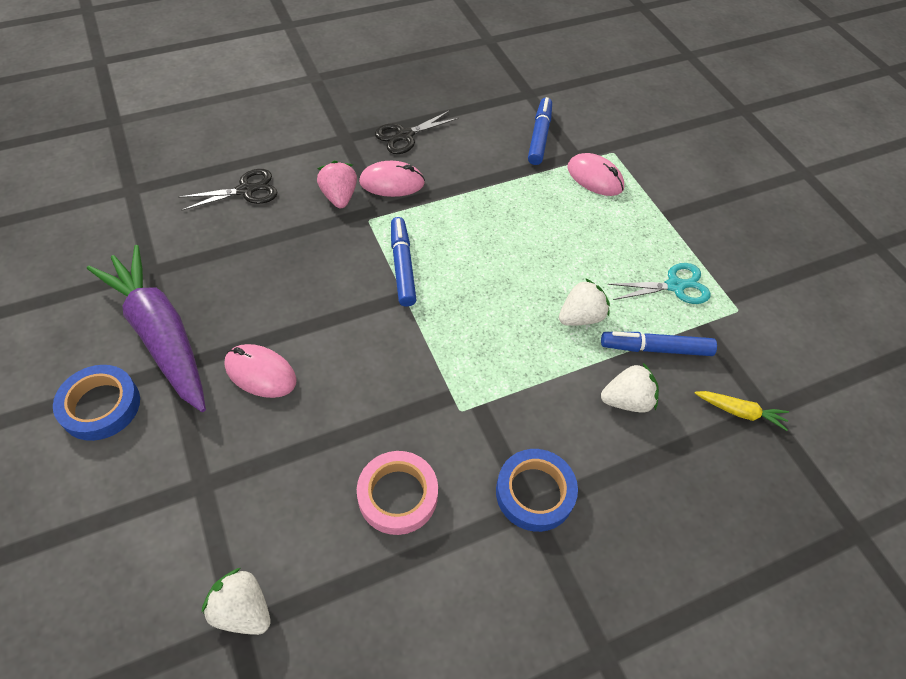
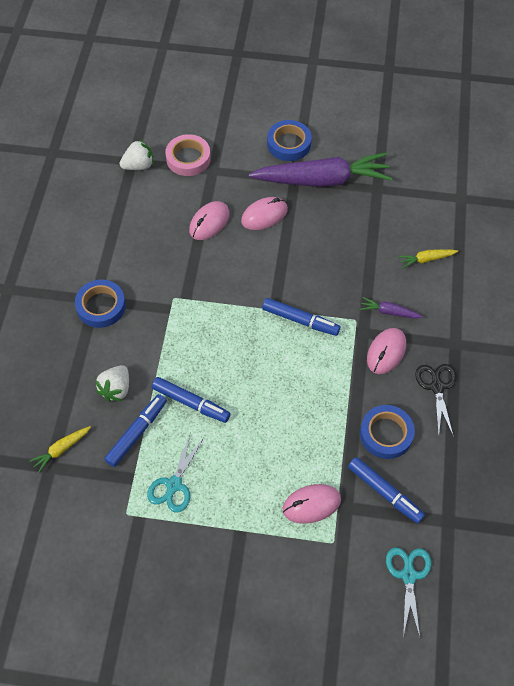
camera: 125 degrees right, 5 degrees up
black scissors [178,169,278,211] -> yellow carrot [398,249,458,268]
pink strawberry [317,160,357,208] -> purple carrot [360,297,423,319]
pink tape [357,451,438,535] -> pink tape moved to [165,134,211,176]
white strawberry [559,278,610,326] -> blue marker [152,377,230,423]
none -> pink mouse [189,201,230,240]
none -> blue tape [360,405,415,459]
none -> turquoise scissors [386,547,431,637]

